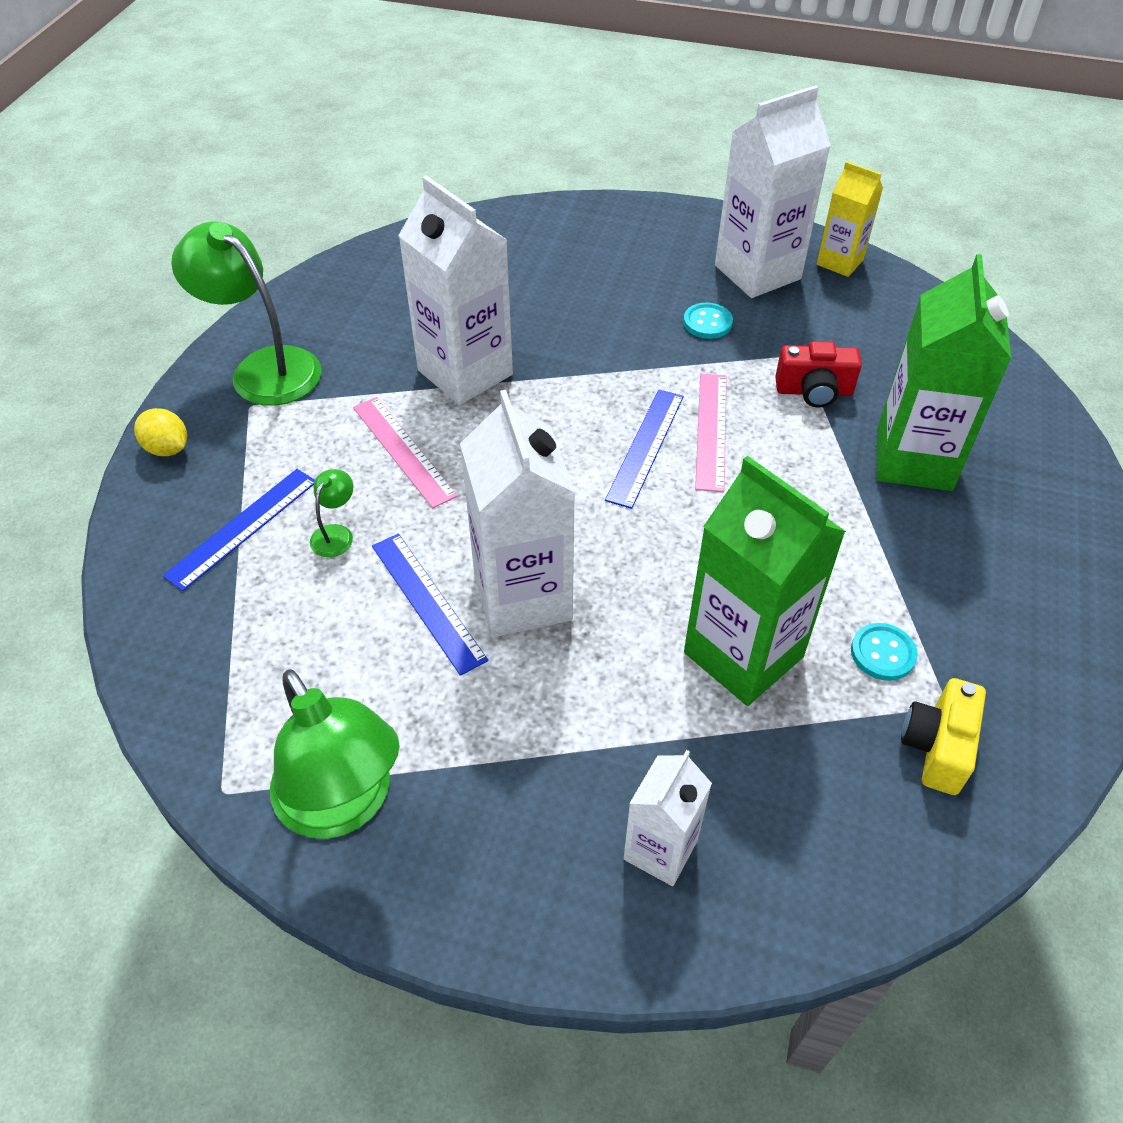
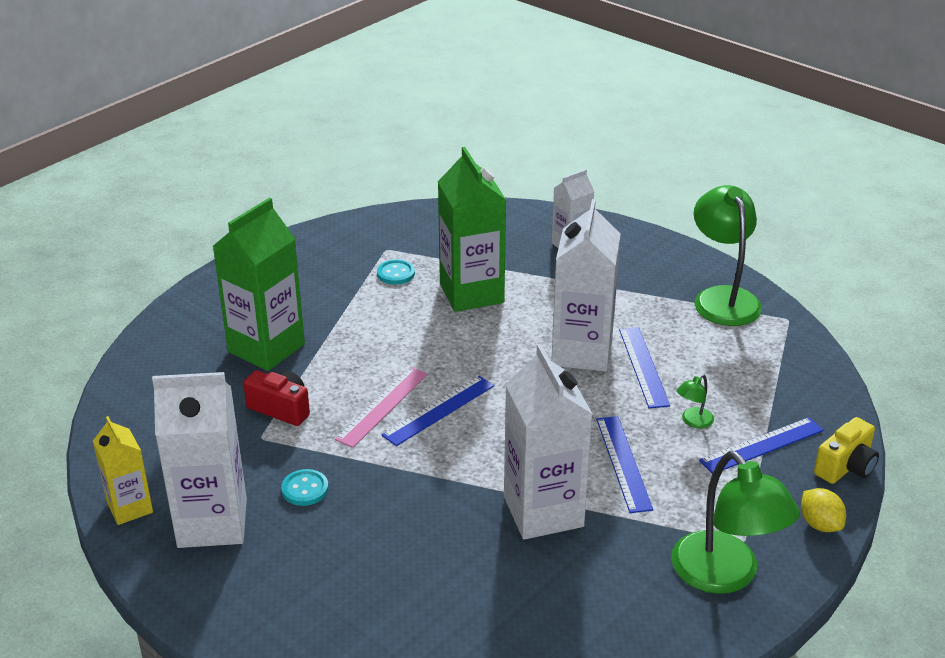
camera: 155 degrees left, 15 degrees down
pink ruler [353,397,458,508] -> blue ruler [596,416,653,513]
yellow camera [901,678,986,795] -> yellow camera moved to [814,417,879,484]

